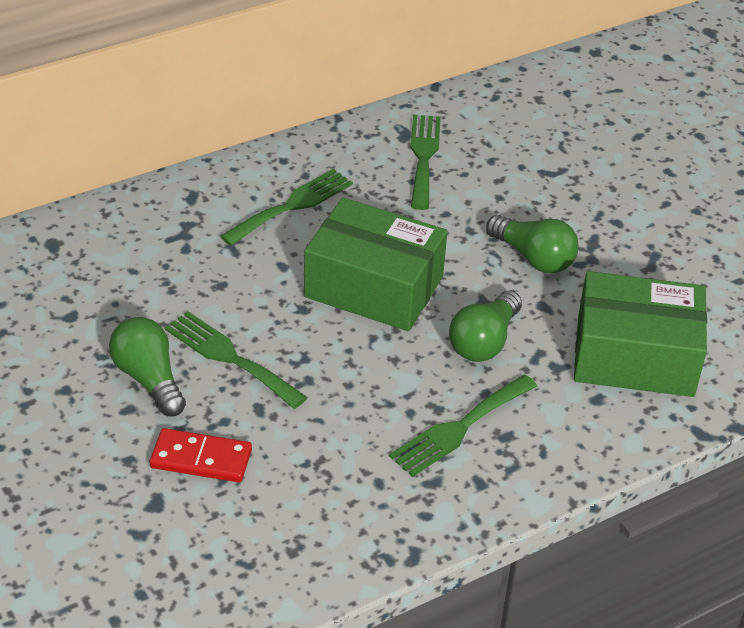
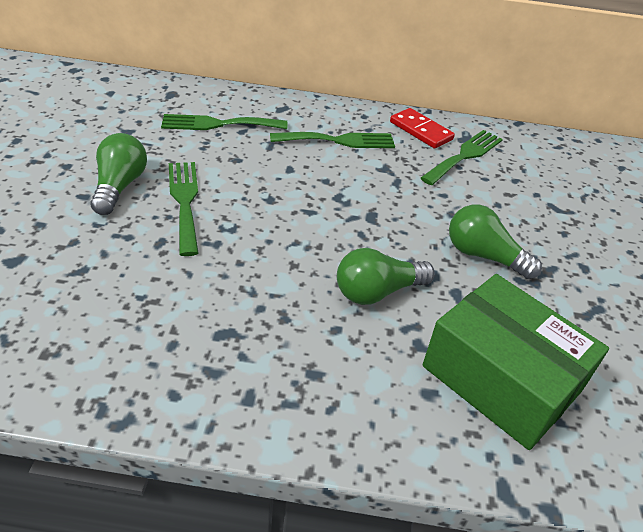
camera: 35 degrees right, 0 degrees up
red domino [150,428,252,482] -> red domino moved to [390,108,455,149]
green box [304,198,447,331] -> none
green fork [389,375,537,477] -> green fork moved to [161,114,287,130]
green light bulb [486,215,579,273] -> green light bulb turned 135 degrees clockwise [449,205,542,279]

